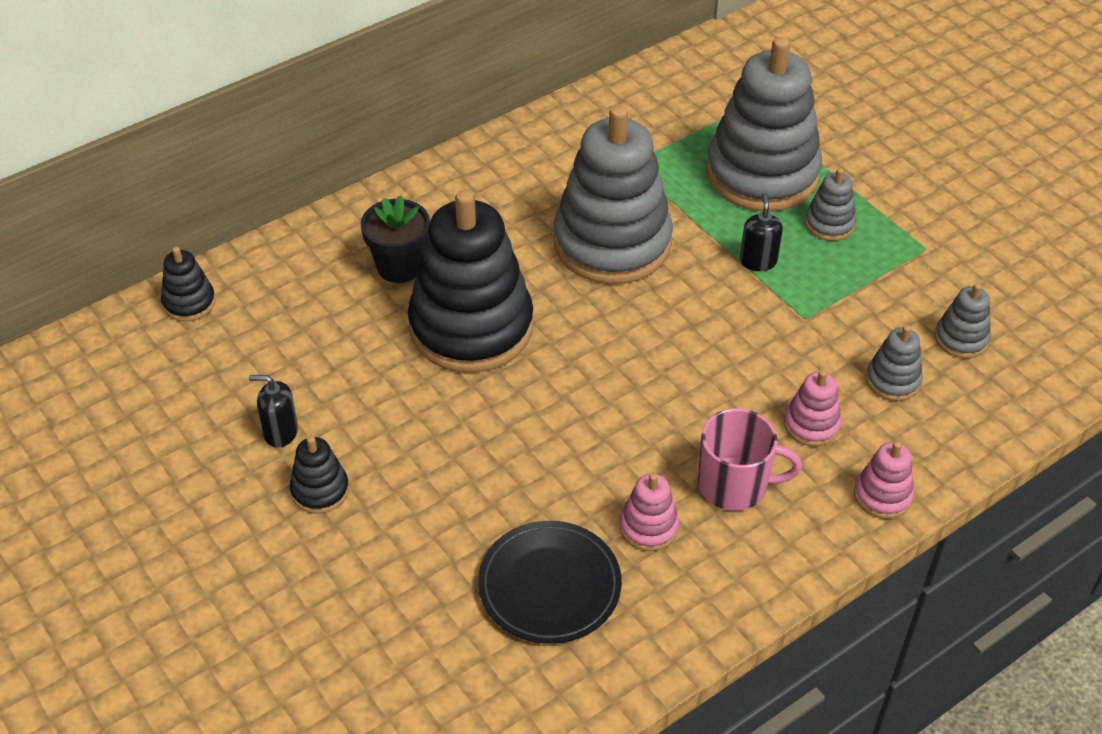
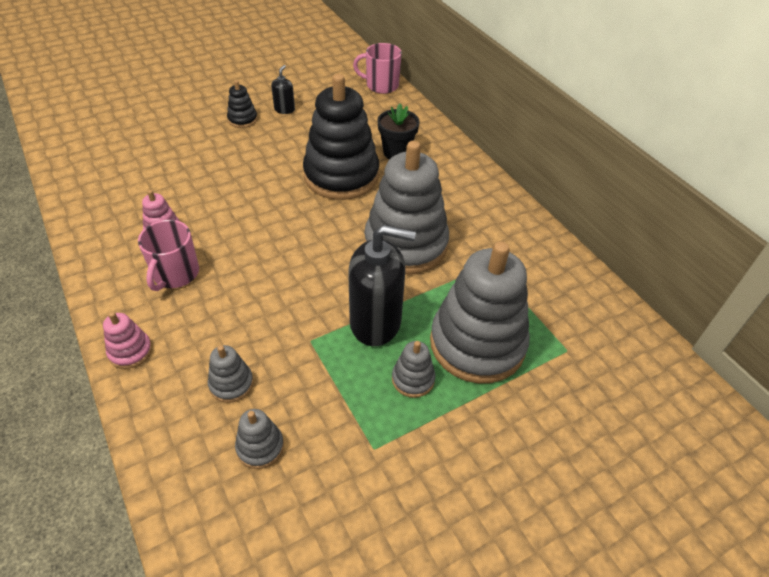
camera: 95 degrees right, 0 degrees up
black stacking toy [161,247,216,321] -> pink mug [353,43,402,94]
black plate [478,521,622,644] -> none
black soap dispenser [740,193,783,271] -> black soap dispenser [348,225,416,346], size x2.15
pink stacking toy [784,370,842,447] -> none

